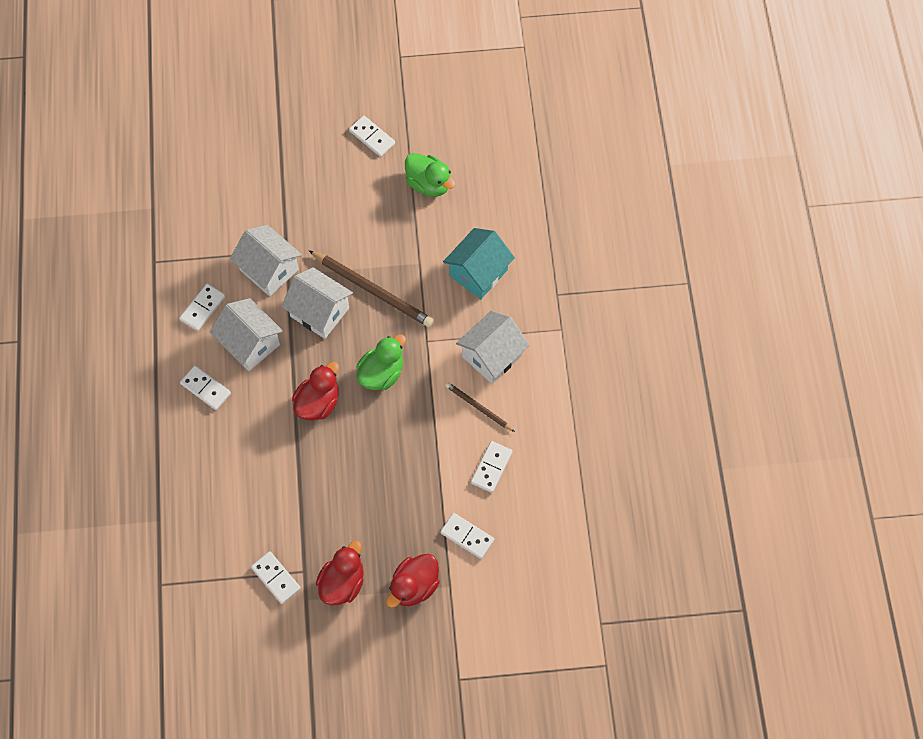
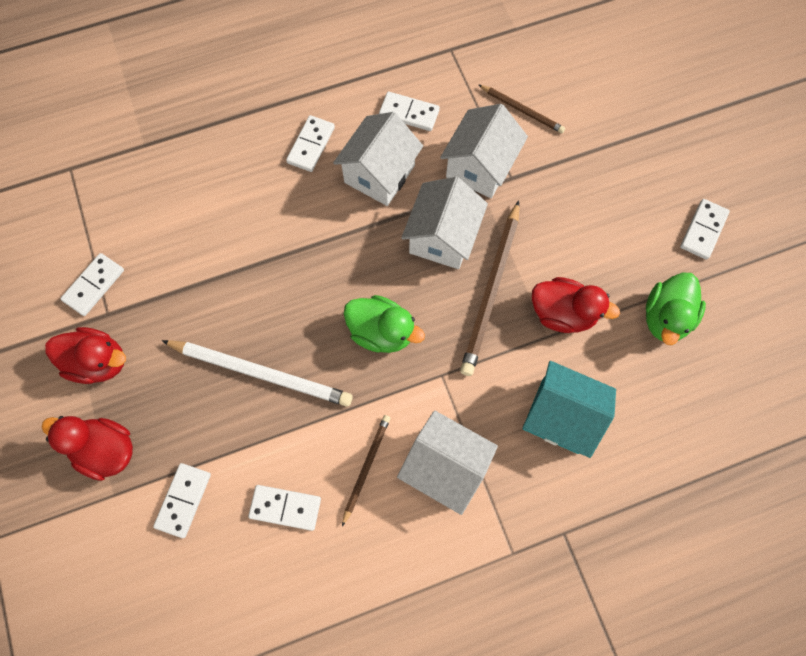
camera: 75 degrees right, 5 degrees up
red duck [292,362,339,421] -> red duck moved to [532,277,620,333]
none -> white pencil [162,340,353,407]
none -> brown pencil [478,84,565,133]

